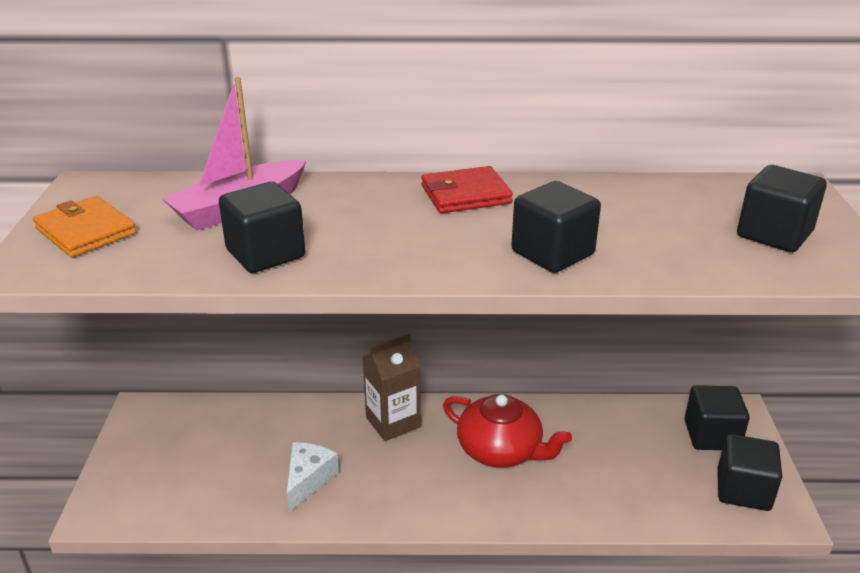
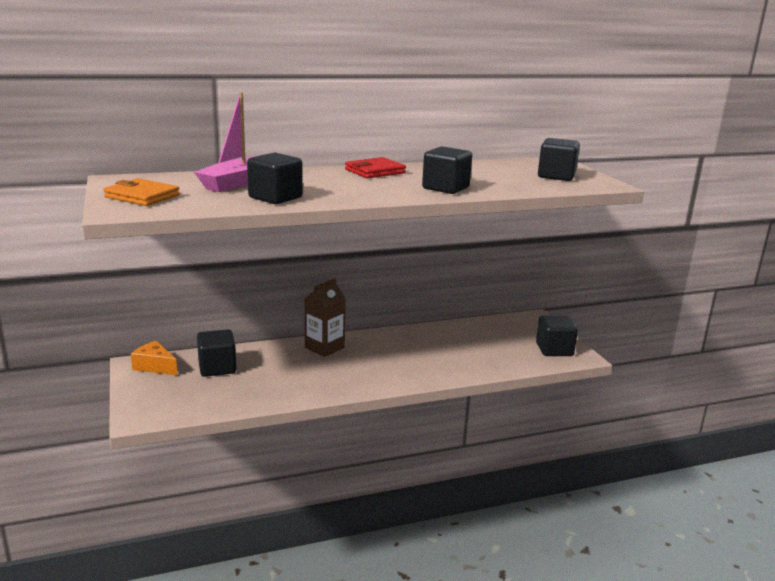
camera: 20 degrees left, 10 degrees down
white cheese [287,443,339,512] -> none
red teapot [443,394,572,468] -> none
black cube [685,385,749,450] -> black cube moved to [197,329,236,377]
none -> orange cheese [131,341,178,376]

